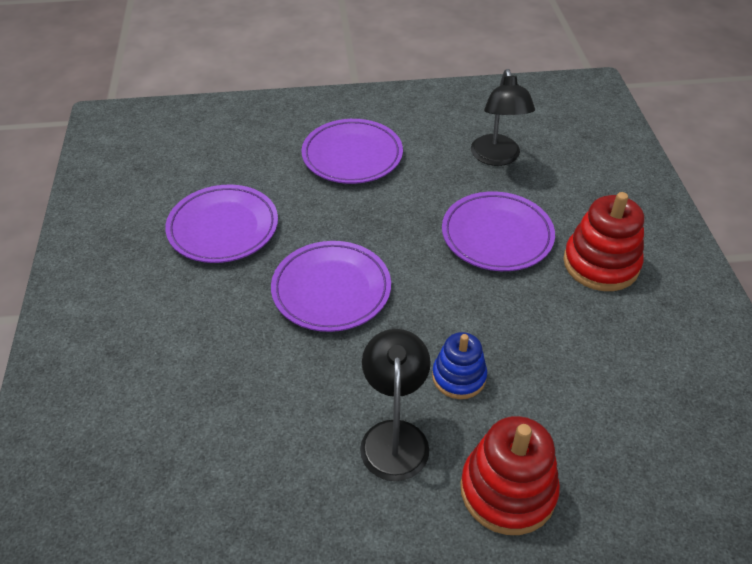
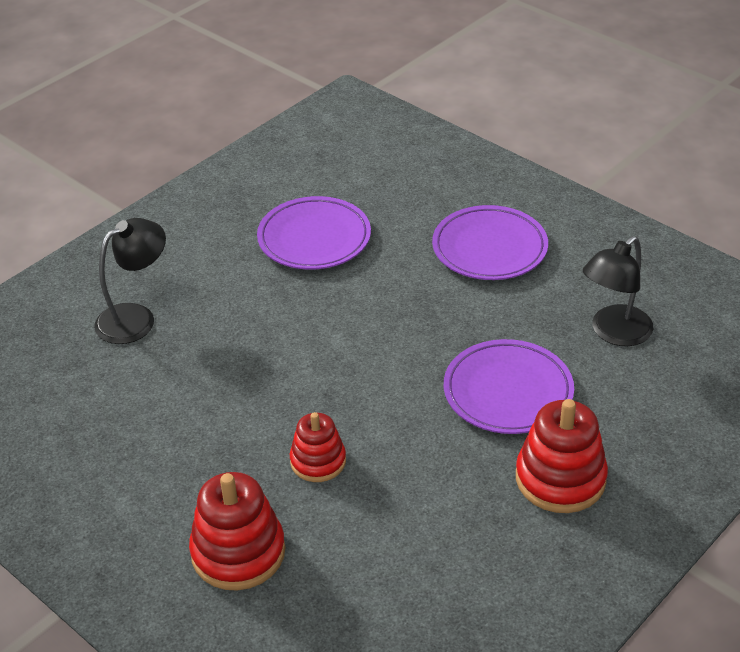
camera: 50 degrees right, 5 degrees down
purple plate [271,241,391,332] -> none
black lamp [360,329,431,481] -> black lamp moved to [94,218,166,344]
blue stacking toy [432,332,487,399] -> red stacking toy [290,412,346,482]

